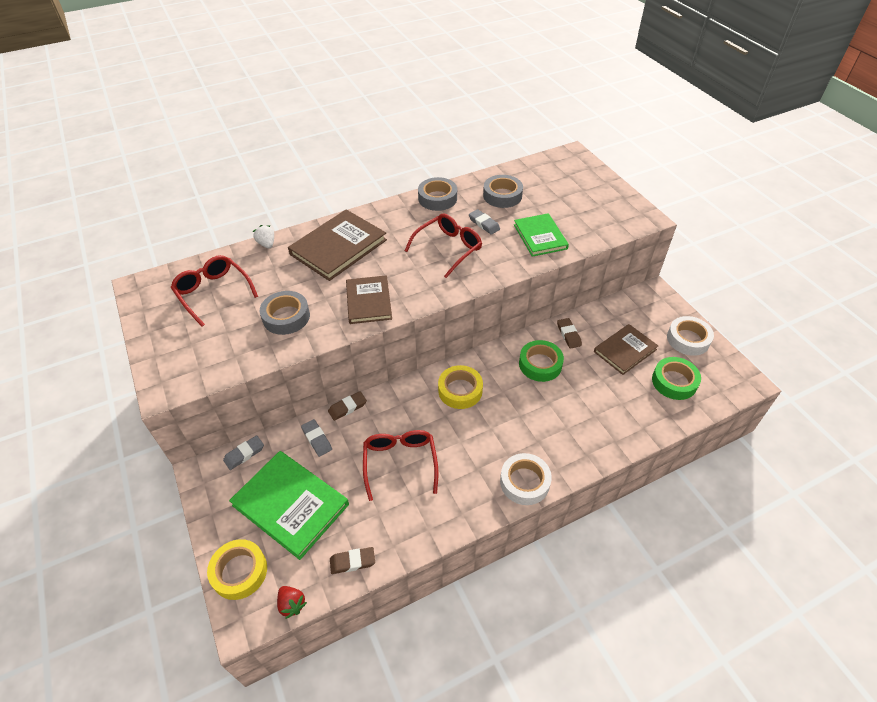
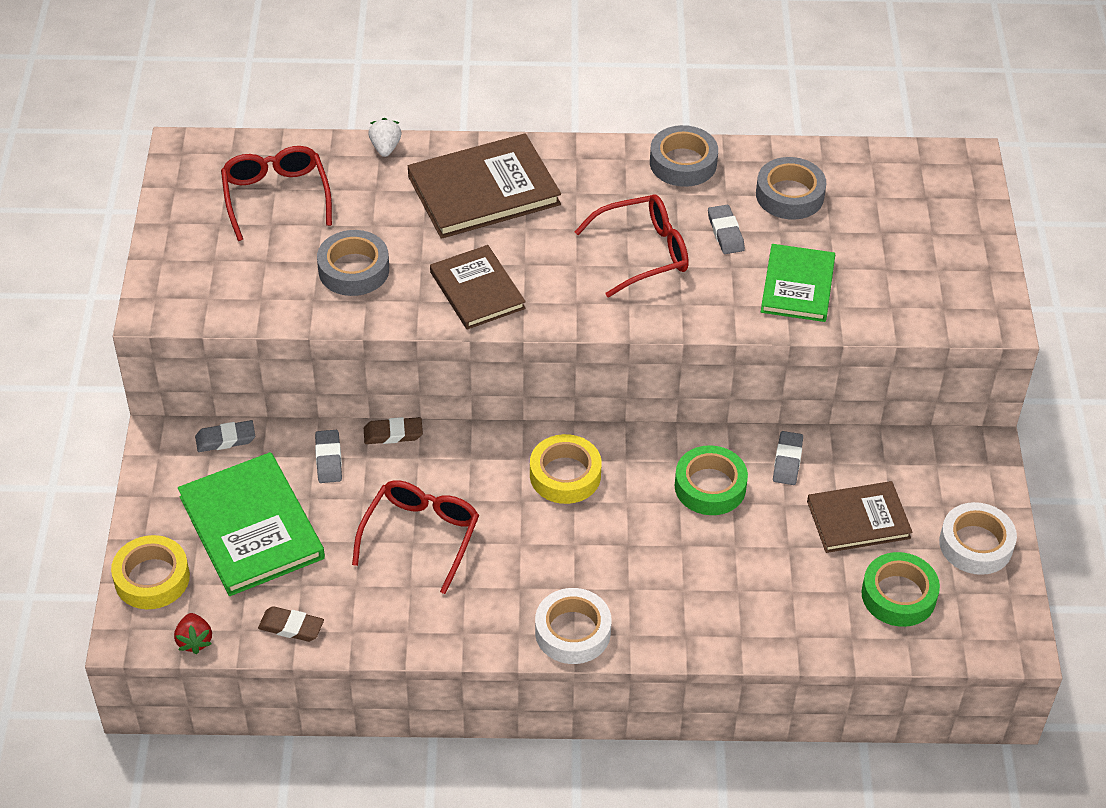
camera: 25 degrees right, 0 degrees up
brown book [346,275,392,324] -> brown book turned 45 degrees counterclockwise [430,245,526,330]
brown eraser [557,318,582,349] -> grey eraser [773,431,803,485]

